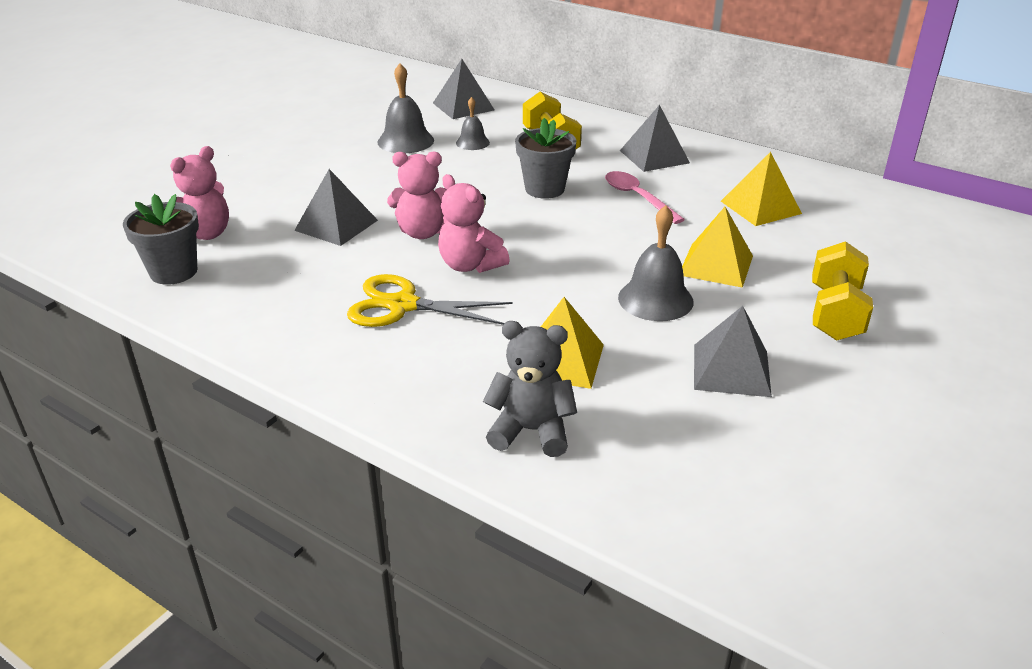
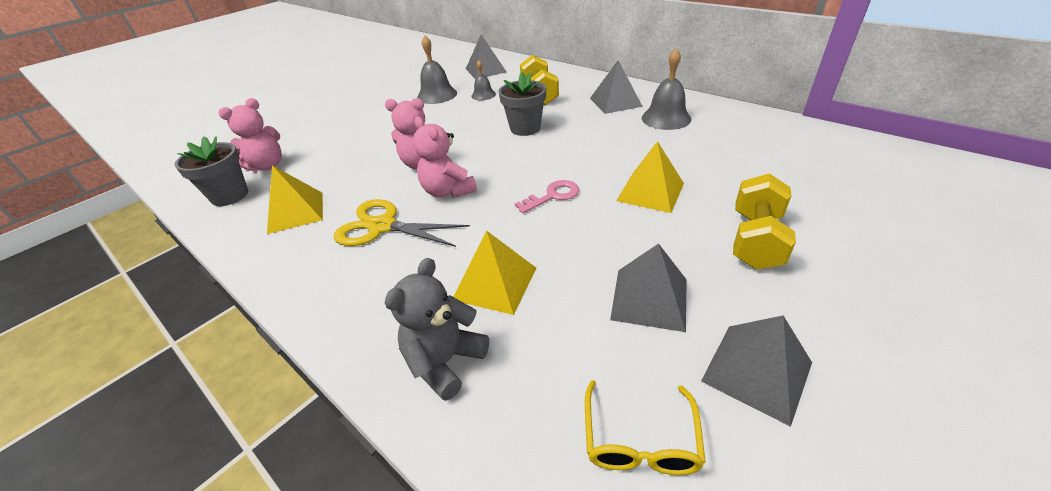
camera: 10 degrees right, 5 degrees up
grey pyramid [294,169,378,246] -> grey pyramid moved to [701,316,812,427]
grey teddy bear [483,321,577,457] -> grey teddy bear turned 75 degrees counterclockwise [385,258,489,401]
pink spoon [605,171,685,224] -> none
grey bell [618,205,694,321] -> grey bell moved to [642,48,691,130]
yellow pyramid [721,152,802,226] -> yellow pyramid moved to [267,165,323,234]
none -> pink key [515,180,579,214]
none -> yellow glasses [585,380,706,475]

